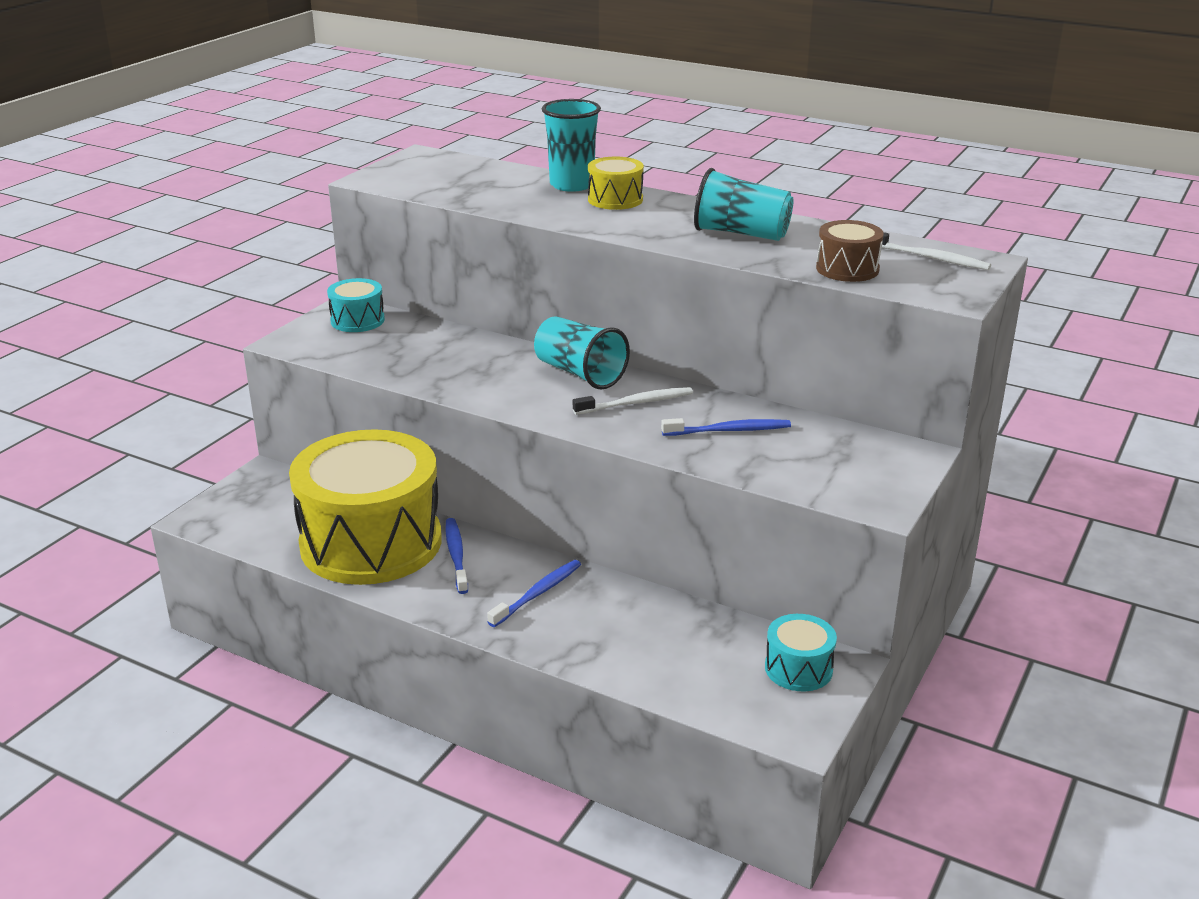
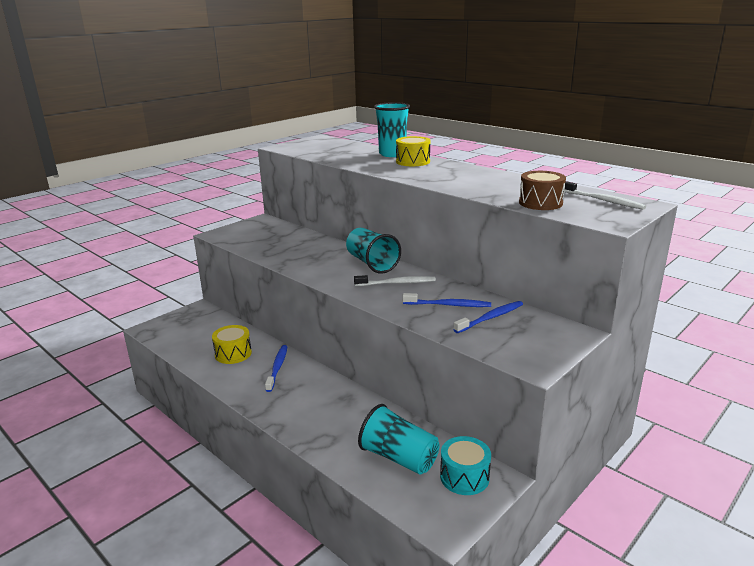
camera: 15 degrees right, 5 degrees down
yellow drum [289,429,442,585] -> yellow drum [212,325,252,364], size x0.42
turquoise drum [327,278,385,332] -> none
blue toothbrush [487,560,581,627] -> blue toothbrush moved to [453,301,523,333]
turquoise cup [694,168,793,241] -> turquoise cup moved to [358,404,440,475]

